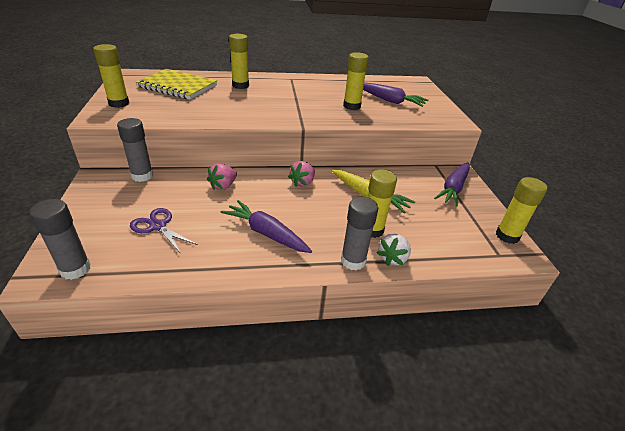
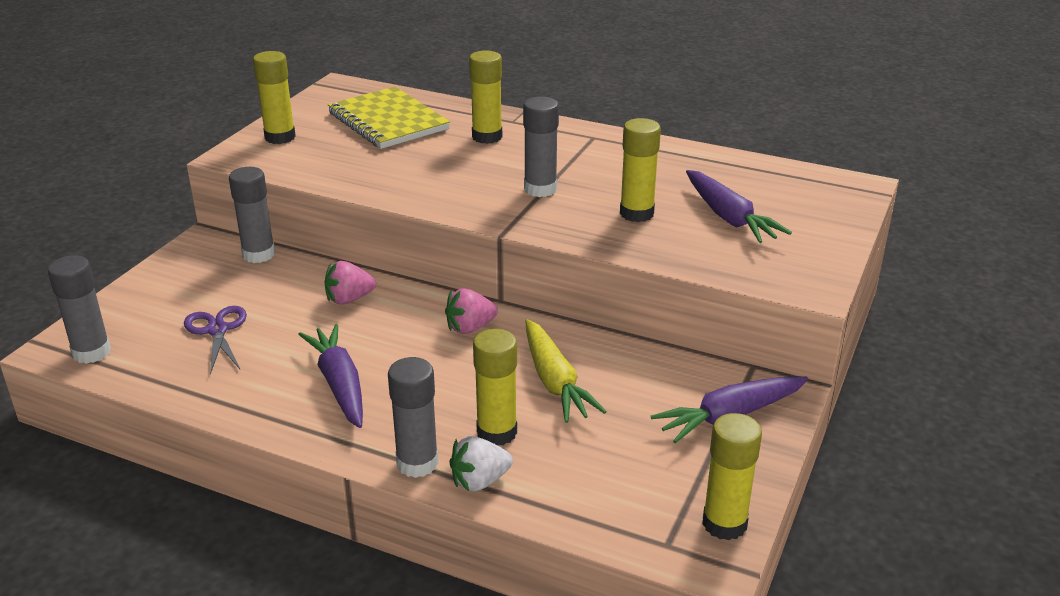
camera: 35 degrees right, 5 degrees down
none -> grey glue stick [523,97,559,197]

